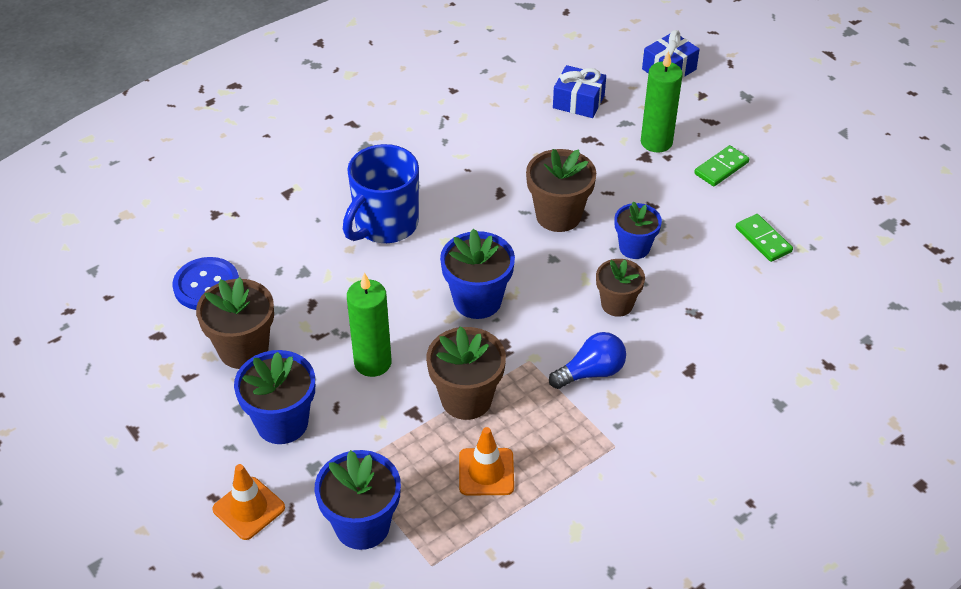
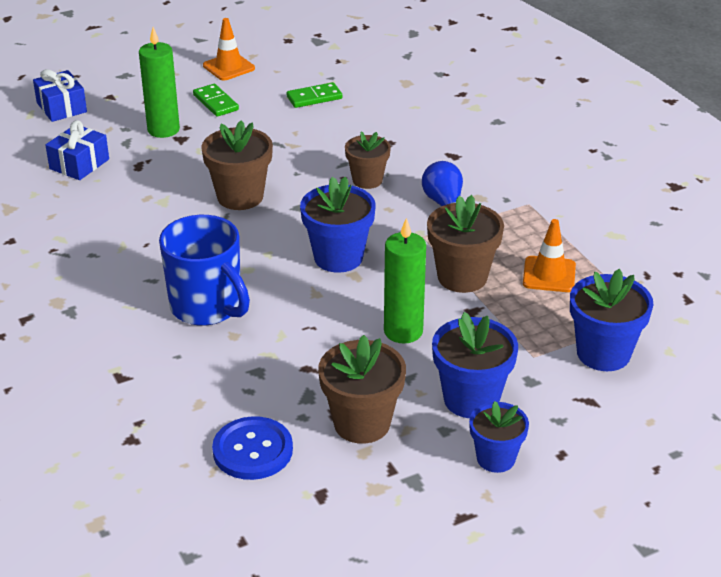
camera: 80 degrees left, 10 degrees down
orange traffic cone [212,464,285,540] -> orange traffic cone moved to [203,18,255,81]
blue flower pot [614,201,662,259] -> blue flower pot moved to [469,401,529,473]

